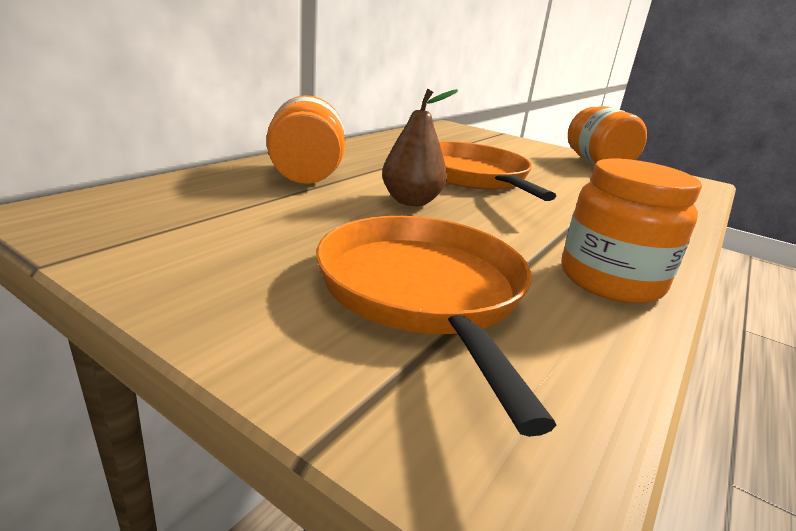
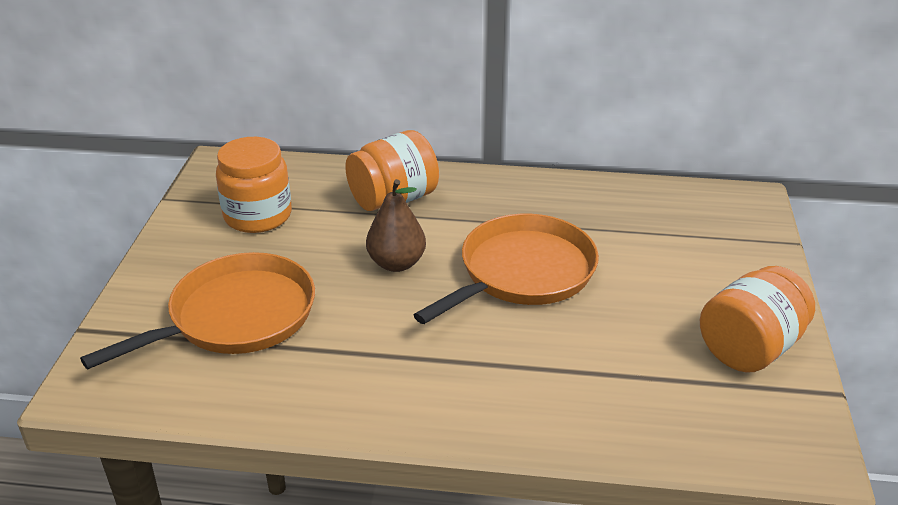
camera: 65 degrees right, 10 degrees up
orange jar [561,159,702,303] -> orange jar moved to [216,137,292,233]

